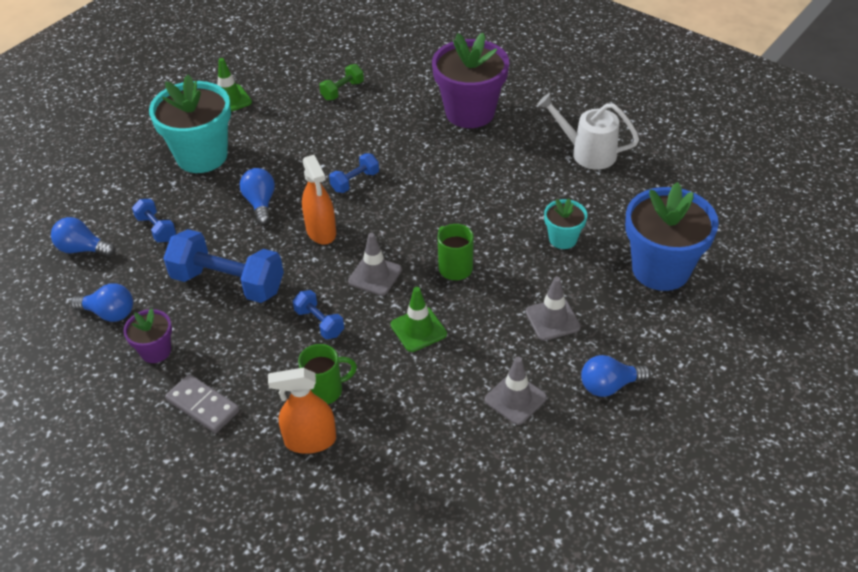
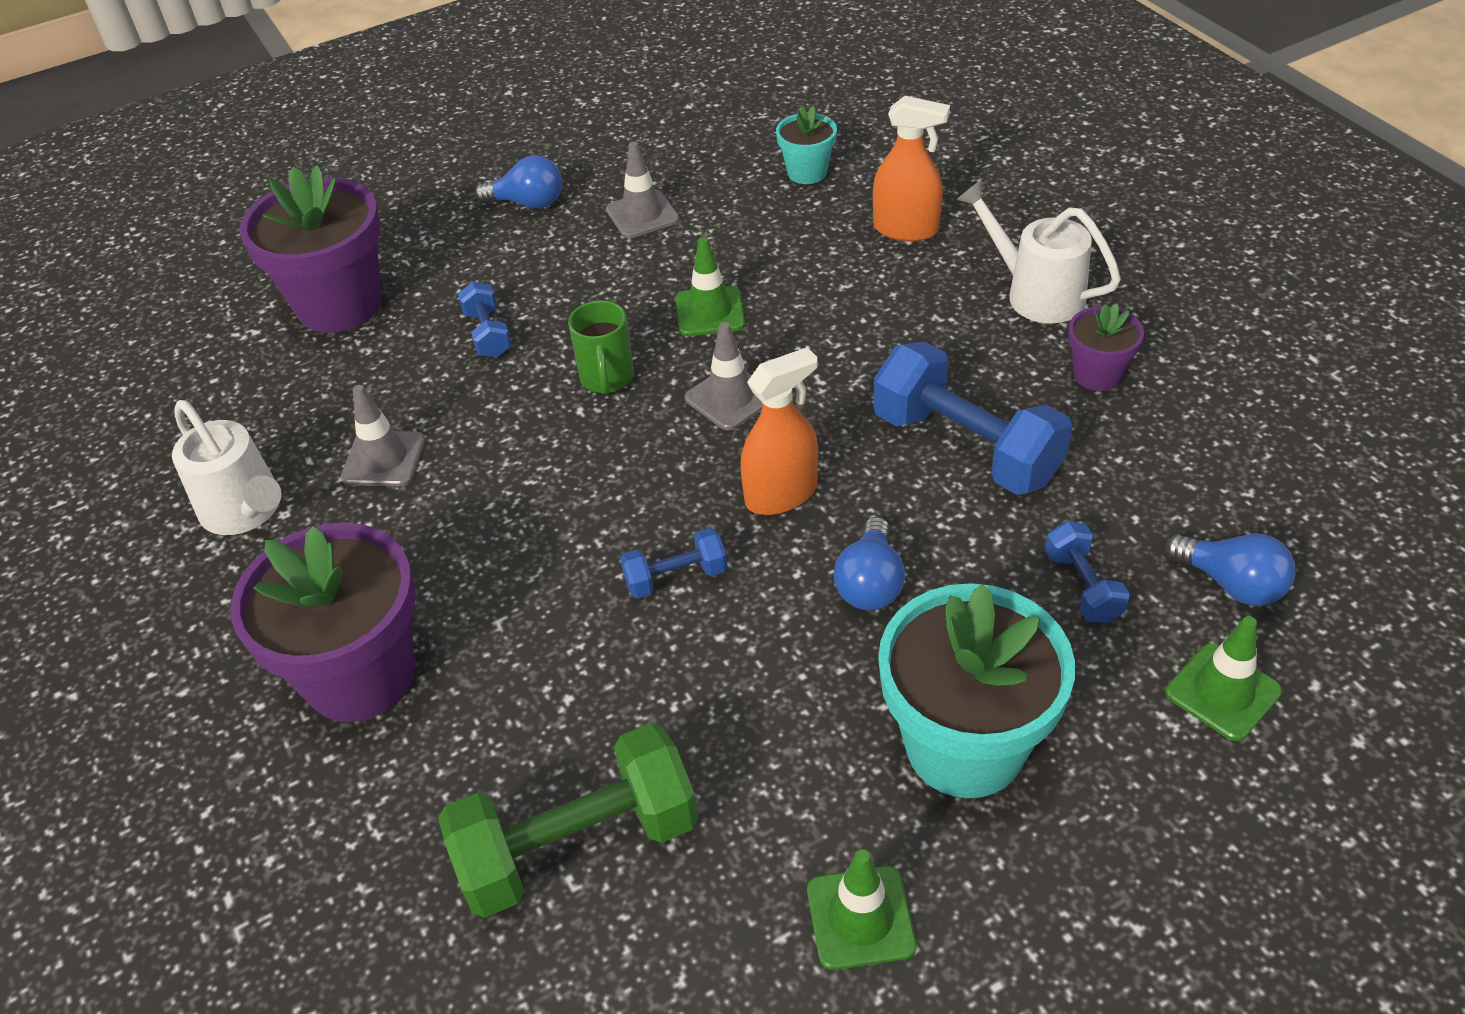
camera: 155 degrees left, 0 degrees up
blue light bulb [71,283,133,322] -> none
grey domino [165,374,240,433] -> white watering can [957,180,1121,323]
blue dumbbell [293,290,344,339] -> blue dumbbell moved to [458,282,512,358]
green mug [298,344,357,404] -> none
orange spray bottle [302,155,336,245] -> orange spray bottle turned 60 degrees clockwise [740,347,818,515]
green dumbbell [319,64,364,100] -> green dumbbell [438,723,698,917], size x2.02
grey traffic cone [526,277,581,341] -> grey traffic cone moved to [341,385,425,486]
turquoise flower pot [544,199,587,249] -> turquoise flower pot moved to [776,106,837,184]
blue flower pot [625,182,719,291] -> purple flower pot [240,165,382,333]
none -> green traffic cone [1166,616,1282,741]

